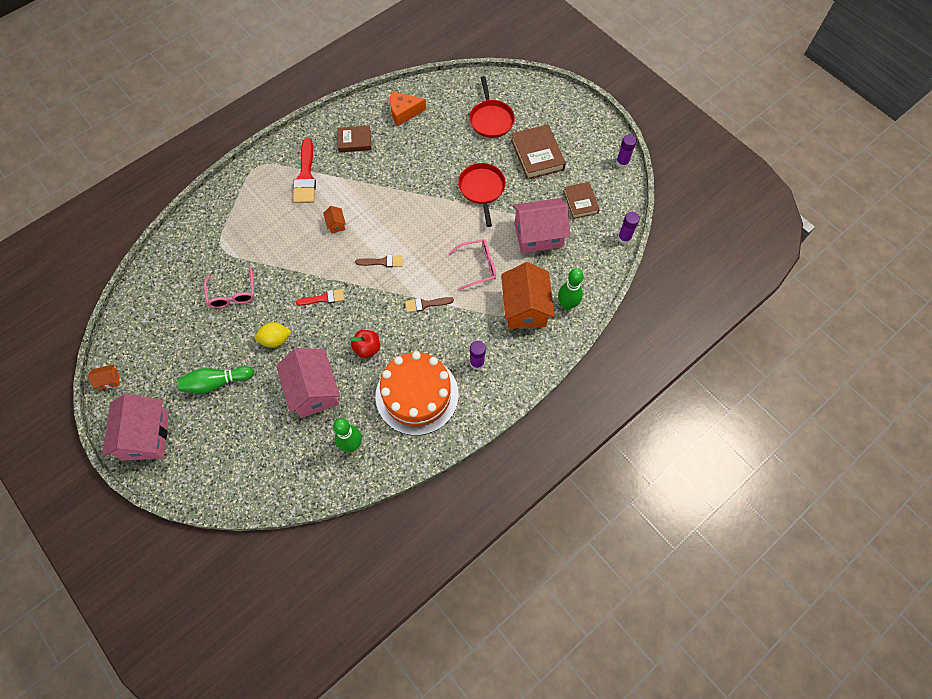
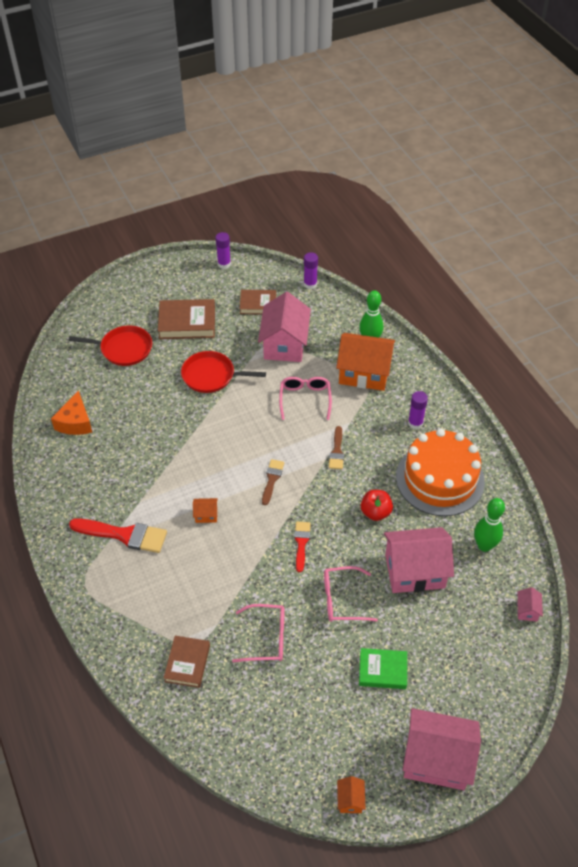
camera: 75 degrees left, 15 degrees down
green bowling pin [177,366,254,394] -> green book [359,648,407,689]
yellow lemon [255,322,292,348] -> pink glasses [324,566,378,622]
brown book [337,125,372,153] -> brown book moved to [164,636,210,688]
none -> pink house [517,587,543,622]

